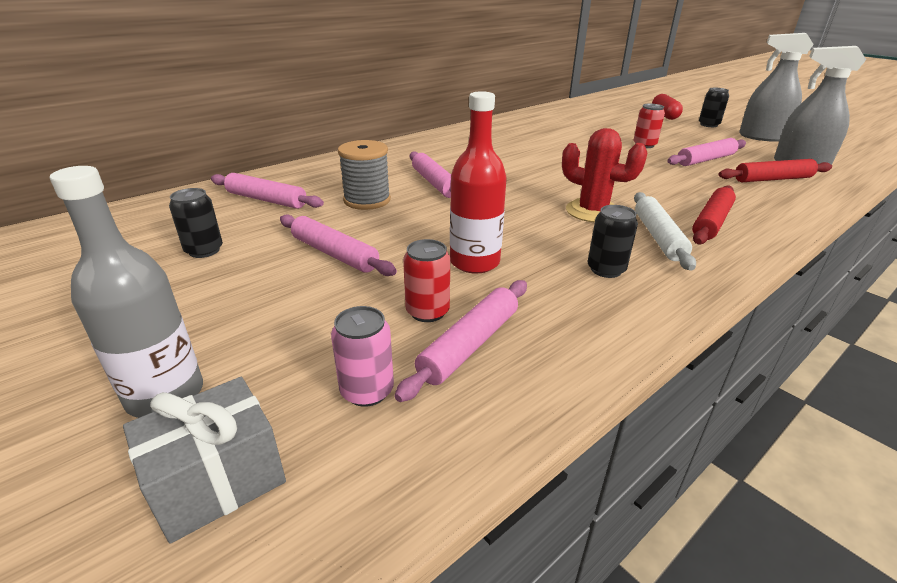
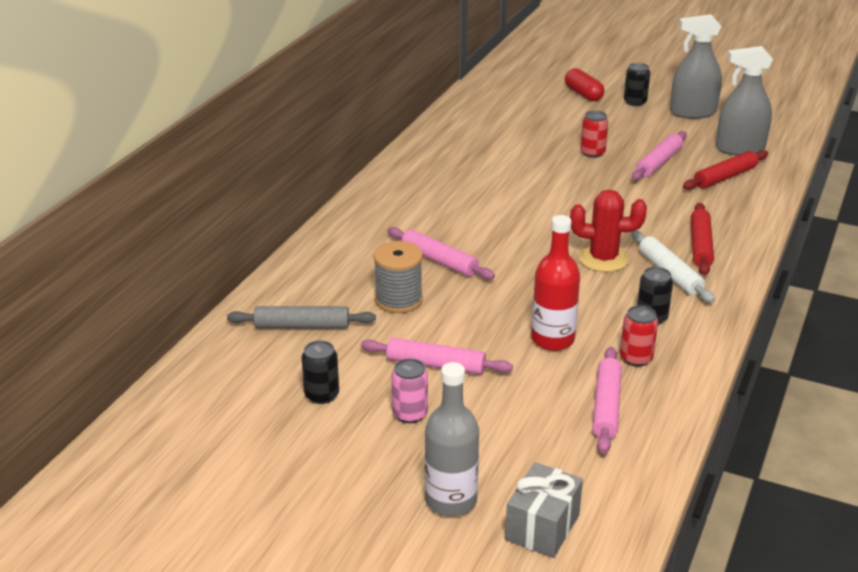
camera: 25 degrees left, 0 degrees up
pink rolling pin [211,173,324,209] -> grey rolling pin [227,306,376,329]
pink can [331,306,394,407] -> pink can moved to [391,358,428,423]
red can [403,239,450,322] -> red can moved to [620,305,658,367]

